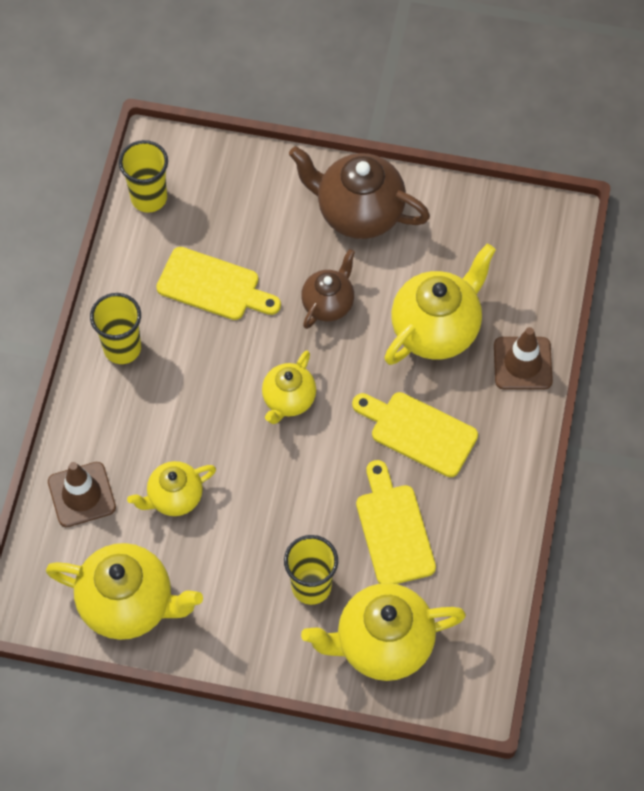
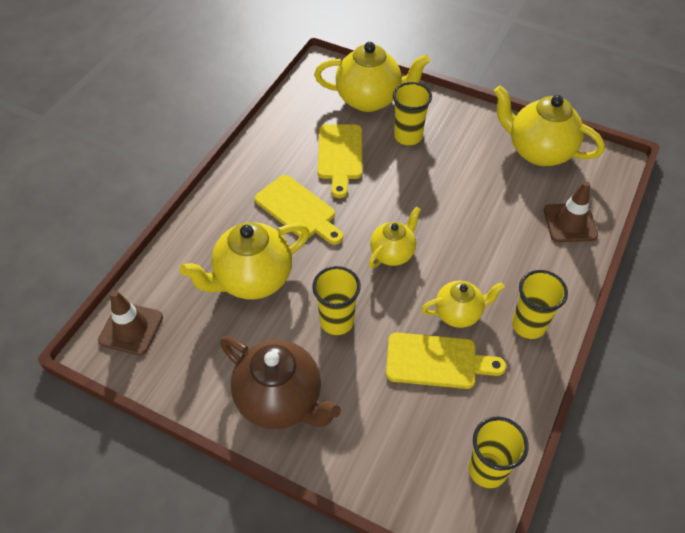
camera: 165 degrees left, 10 degrees down
yellow teapot [127,461,216,516] -> yellow teapot moved to [422,281,505,328]
yellow cutting board [156,247,281,320] -> yellow cutting board turned 150 degrees clockwise [386,333,506,389]
brown teapot [301,249,355,329] -> yellow cup [312,266,361,335]
brown traffic cone [494,327,553,389] -> brown traffic cone moved to [98,290,163,356]

